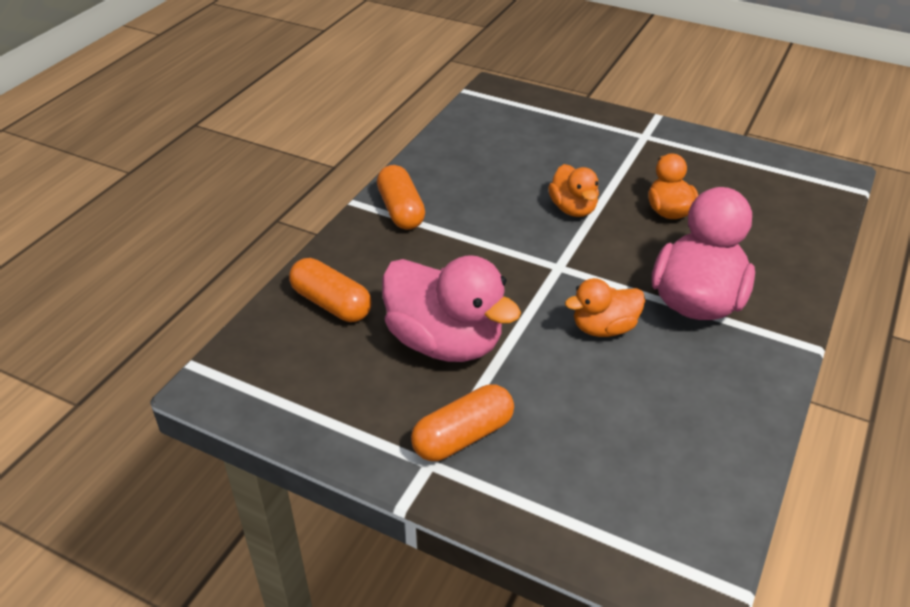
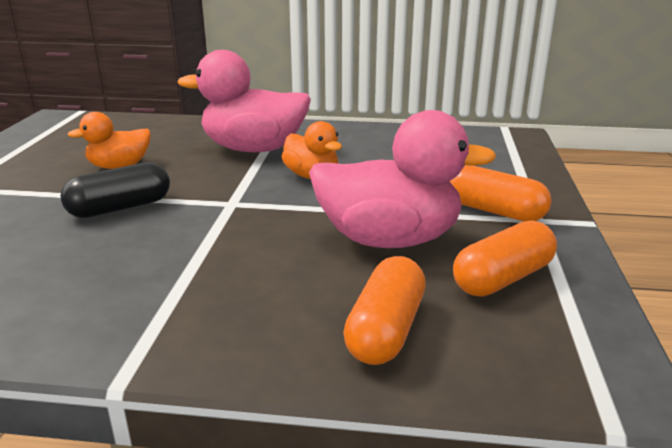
camera: 110 degrees left, 15 degrees down
orange capsule [377,165,425,230] -> orange capsule moved to [453,220,557,296]
pink duck [382,255,521,362] -> pink duck turned 75 degrees clockwise [309,110,497,248]
orange duck [548,164,599,217] -> black capsule [60,162,170,218]

